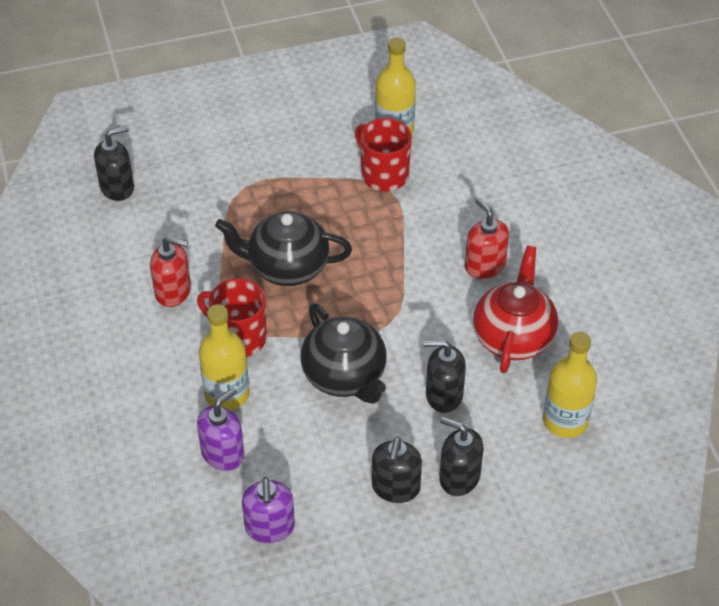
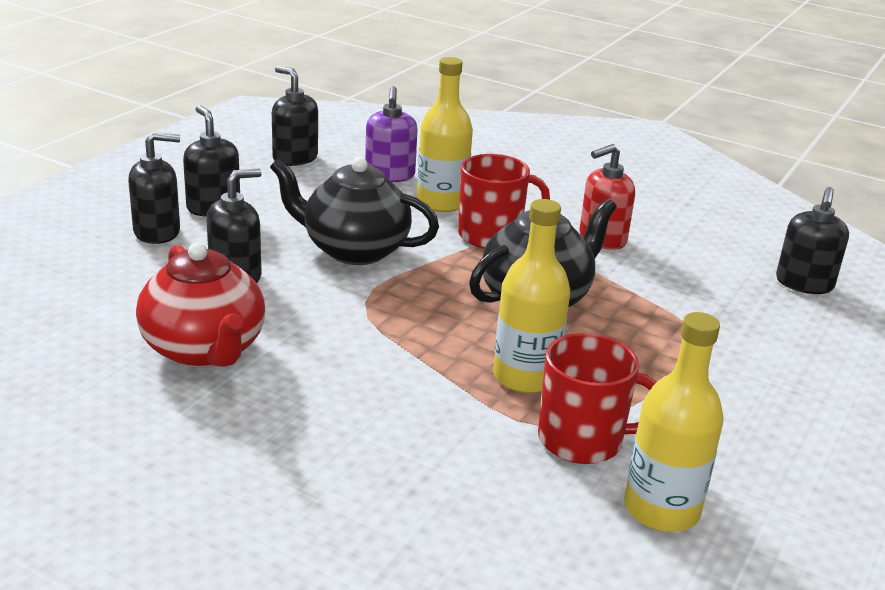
camera: 135 degrees right, 20 degrees down
purple soap dispenser [242,477,295,543] -> black soap dispenser [272,66,318,166]
red soap dispenser [465,198,509,279] -> none
yellow bottle [543,332,597,438] -> yellow bottle moved to [493,199,570,393]

